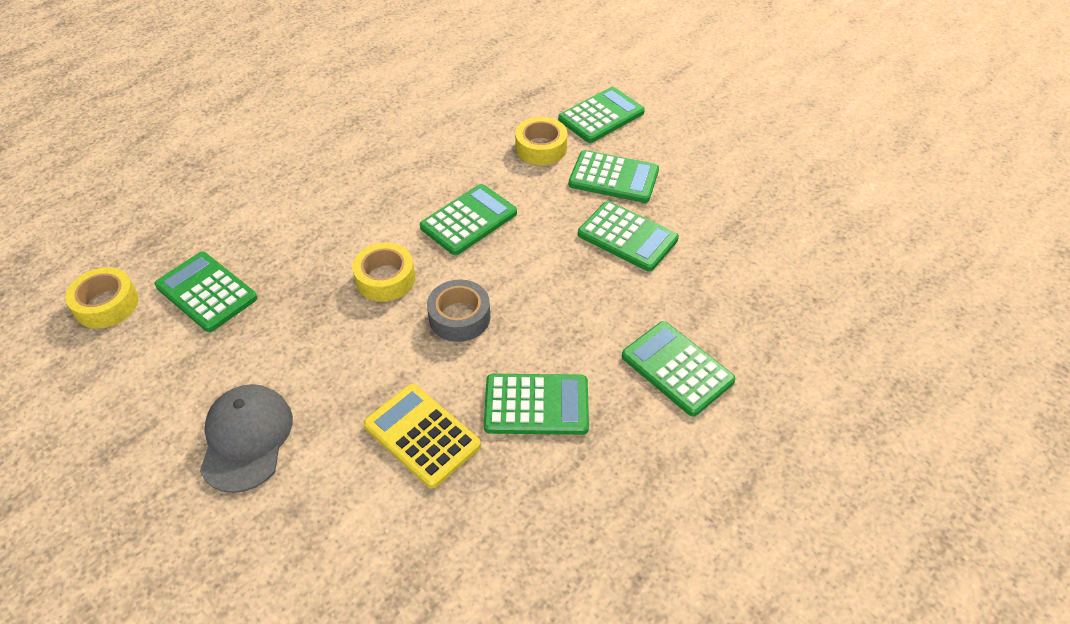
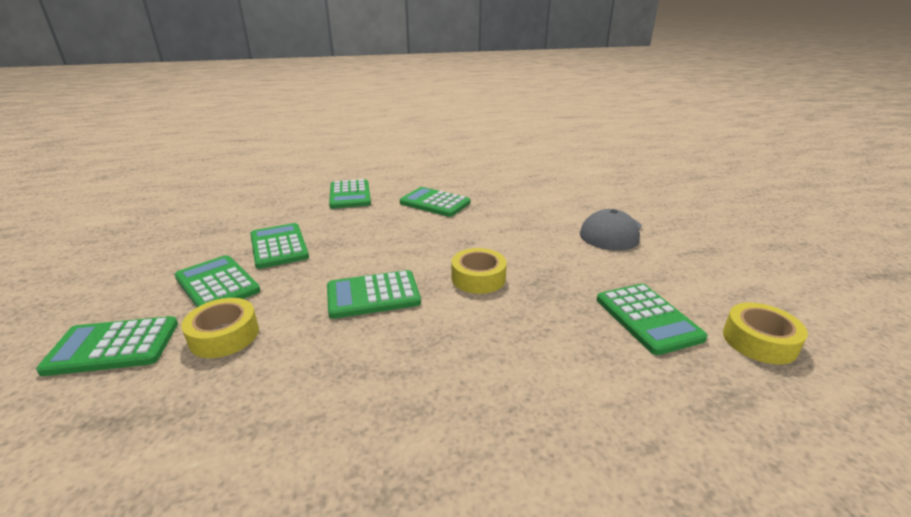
camera: 150 degrees left, 20 degrees down
yellow calculator [363,384,481,489] -> none
grey tape [427,279,490,342] -> none

